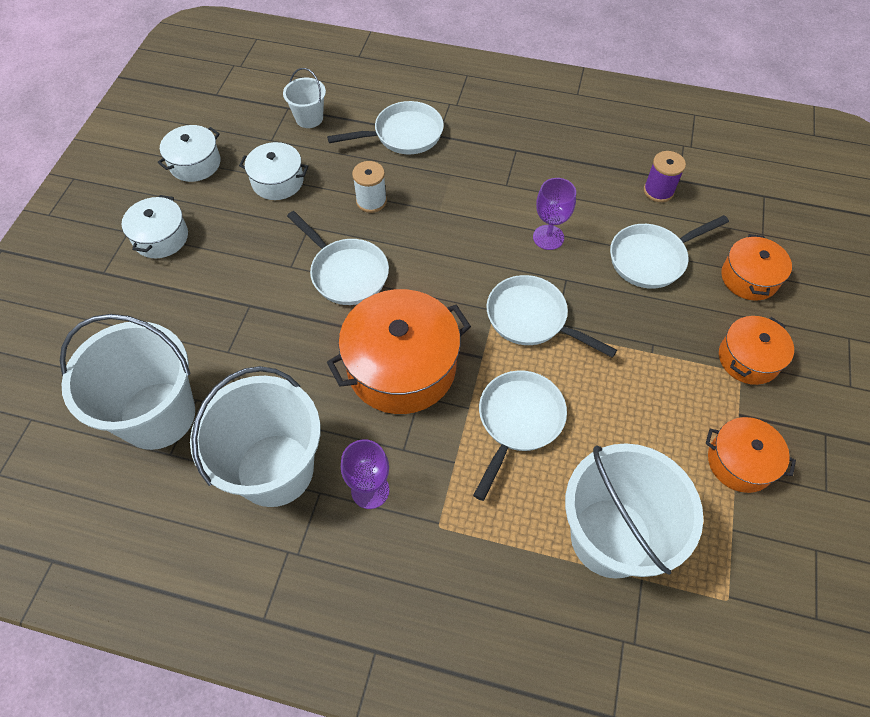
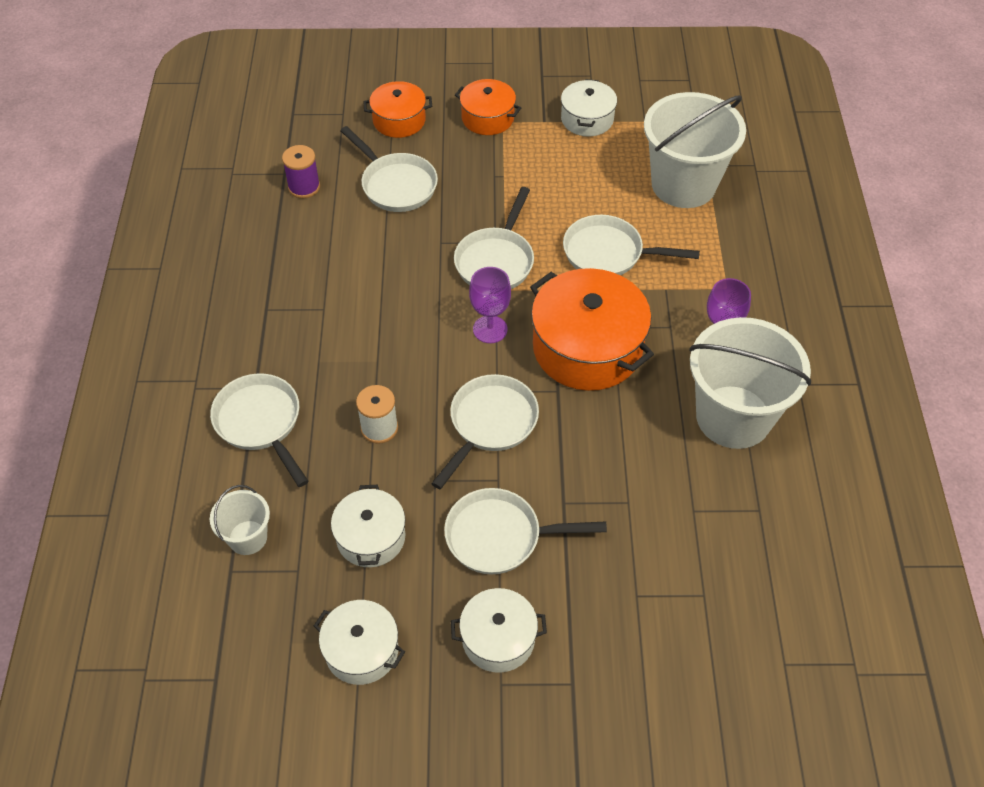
camera: 105 degrees left, 5 degrees down
white bucket [60,314,195,450] -> none
purple goblet [533,178,576,250] -> purple goblet moved to [469,267,511,343]
orange pot [706,417,796,493] -> white pot [561,79,617,137]
none -> white pan [444,488,607,575]

